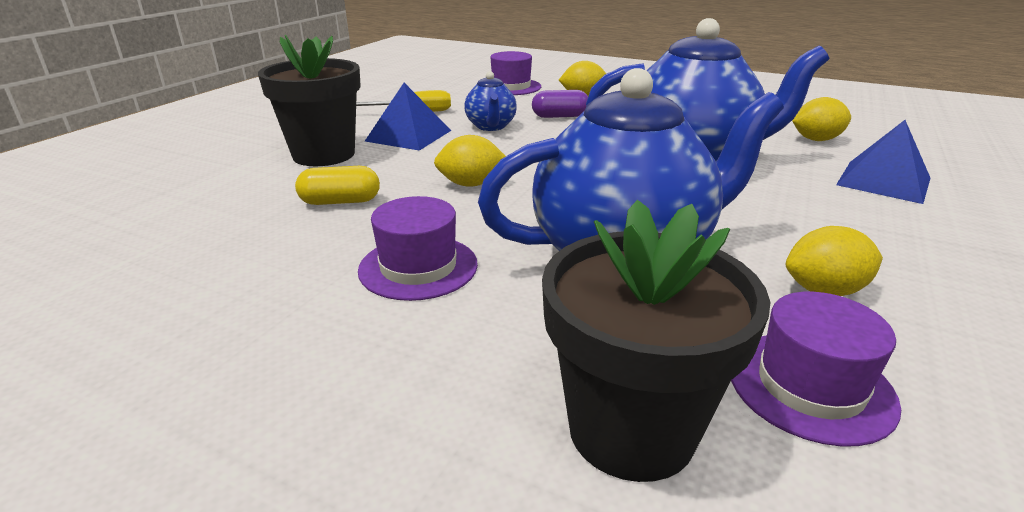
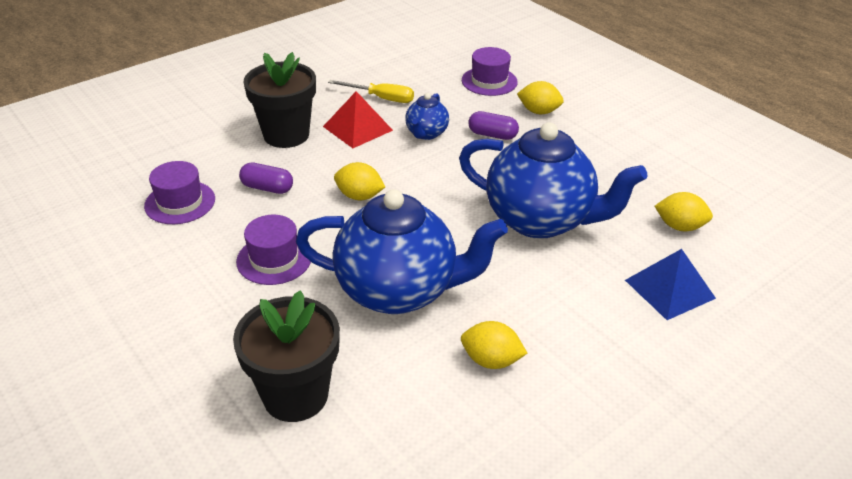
camera: 25 degrees right, 10 degrees up
yellow capsule [295,166,380,205] -> purple capsule [239,163,293,194]
blue pyramid [365,83,451,151] -> red pyramid [323,91,393,148]
purple hat [731,292,901,446] -> purple hat moved to [144,161,215,224]

